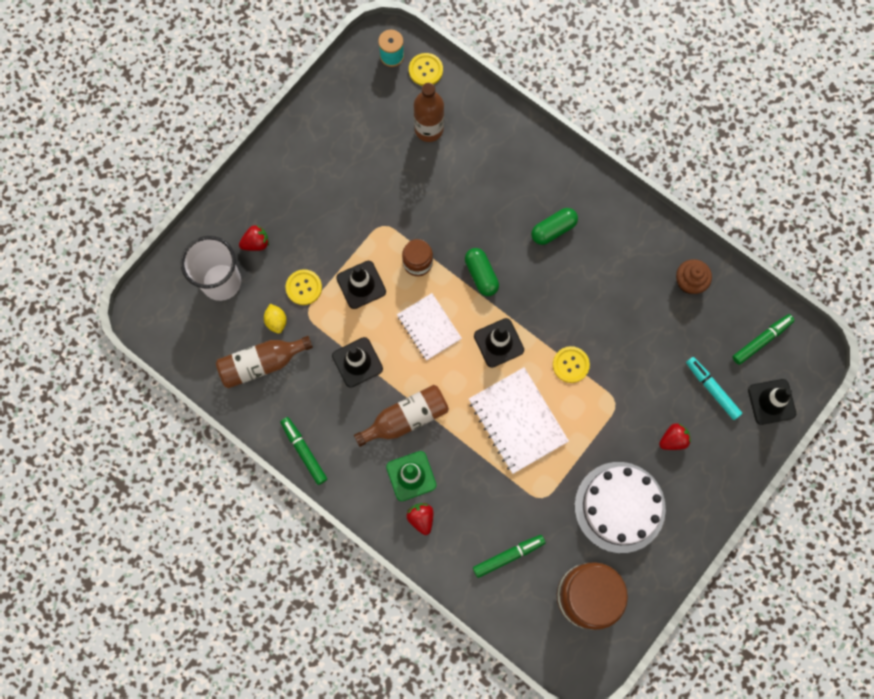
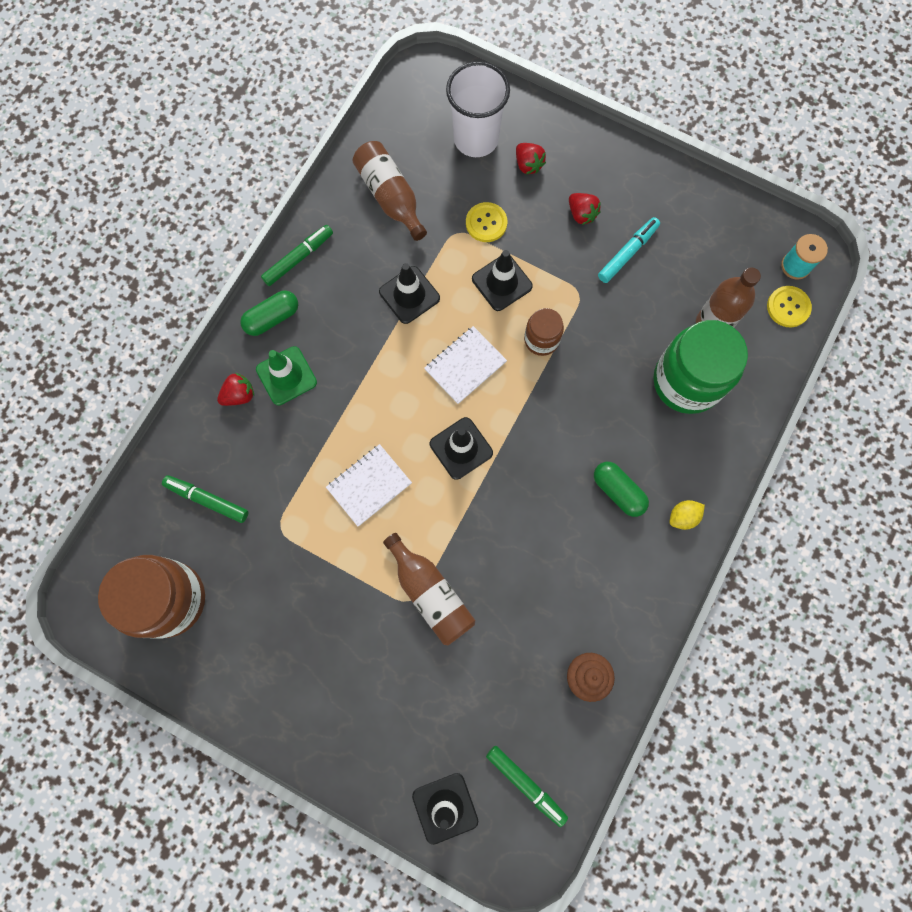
camera: 80 degrees right, 0 degrees up
yellow lemon [264,304,287,334] -> yellow lemon moved to [670,500,705,530]
brown bottle [354,385,449,447] -> brown bottle moved to [383,533,475,645]
green capsule [465,248,499,296] -> green capsule moved to [240,290,298,336]
white notebook [469,367,569,474] -> white notebook [326,444,412,527], size x0.66
green marker [473,535,545,578] -> green marker turned 150 degrees clockwise [162,475,248,523]
yellow button [553,346,590,383] -> none
white cake [575,462,666,553] -> none
red strawberry [659,423,691,450] -> red strawberry moved to [569,193,601,225]
turquoise marker [686,357,742,420] -> turquoise marker moved to [598,217,660,283]
none -> green jar [654,320,748,414]

